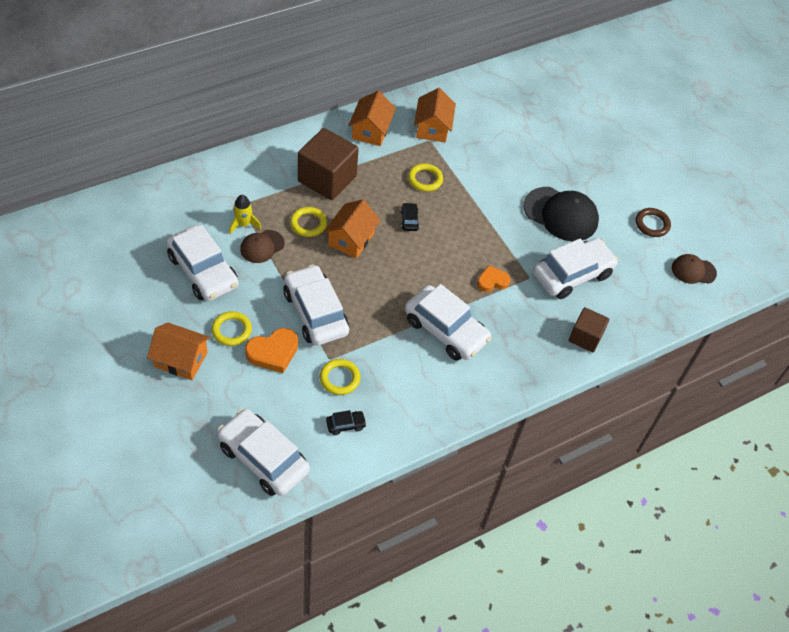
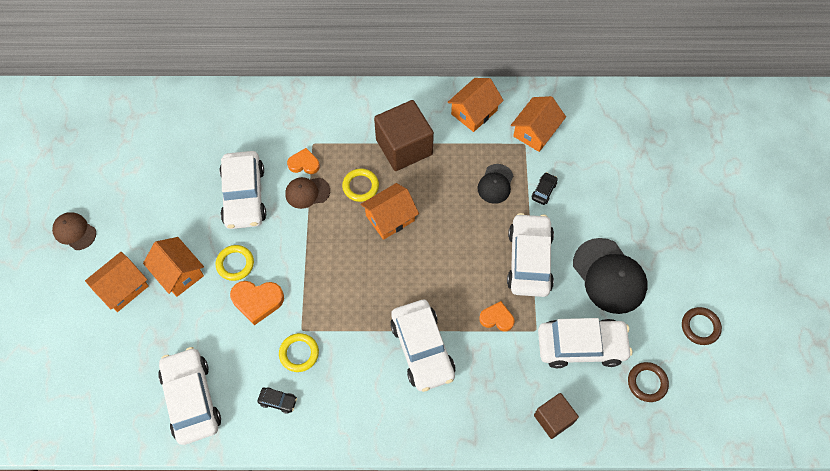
camera: 35 degrees right, 10 degrees up
yellow rocket [229,195,261,234] -> orange heart [287,148,320,174]
white car [283,264,349,346] -> white car moved to [507,213,554,297]
black car [401,203,419,231] -> black car moved to [531,172,557,205]
yellow ring [408,163,443,192] -> black cap [477,164,514,204]
brown cap [672,254,717,284] -> brown cap moved to [52,212,96,250]
none -> orange house [85,252,149,312]
none -> brown ring [628,362,669,402]

